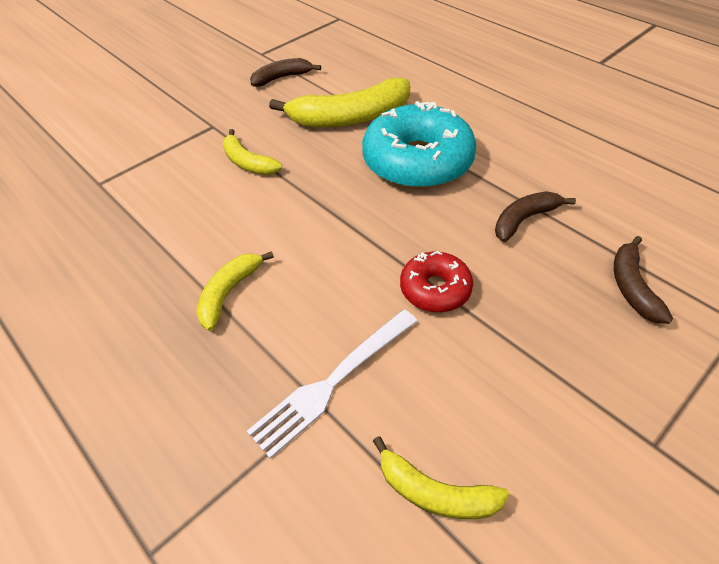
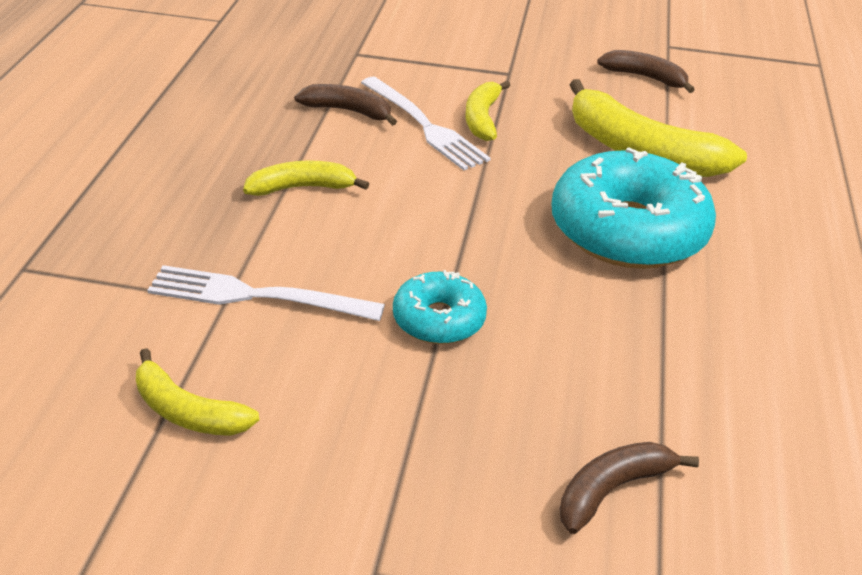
camera: 50 degrees right, 10 degrees down
yellow banana [373,436,510,519] -> yellow banana turned 45 degrees counterclockwise [136,348,259,436]
red donut [400,251,473,312] -> turquoise donut [393,270,487,344]
brown banana [495,192,576,242] -> brown banana moved to [294,84,397,126]
none -> white fork [361,77,490,171]

